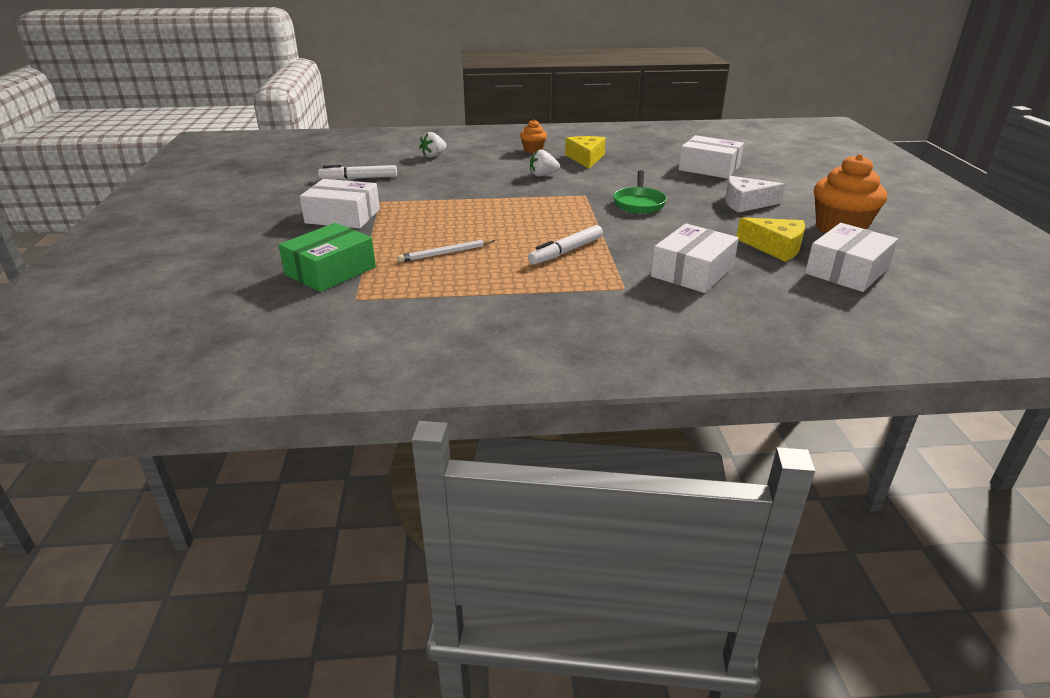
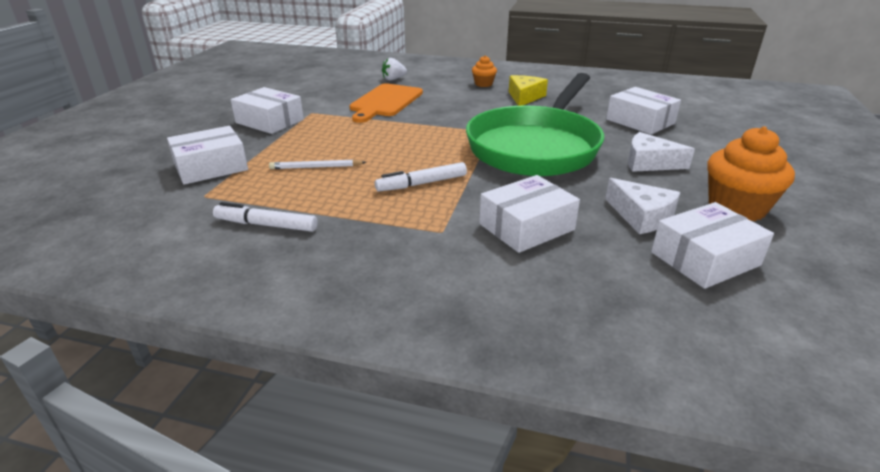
camera: 20 degrees right, 0 degrees up
green box [278,223,376,292] -> white box [167,126,248,185]
white marker [318,165,397,180] -> white marker moved to [213,202,318,232]
white strawberry [530,149,560,177] -> none
green pan [613,170,667,214] -> green pan [466,73,604,176], size x2.49
yellow cheese [736,217,805,262] -> white cheese [605,178,680,234]
none -> orange cutting board [349,83,423,123]

